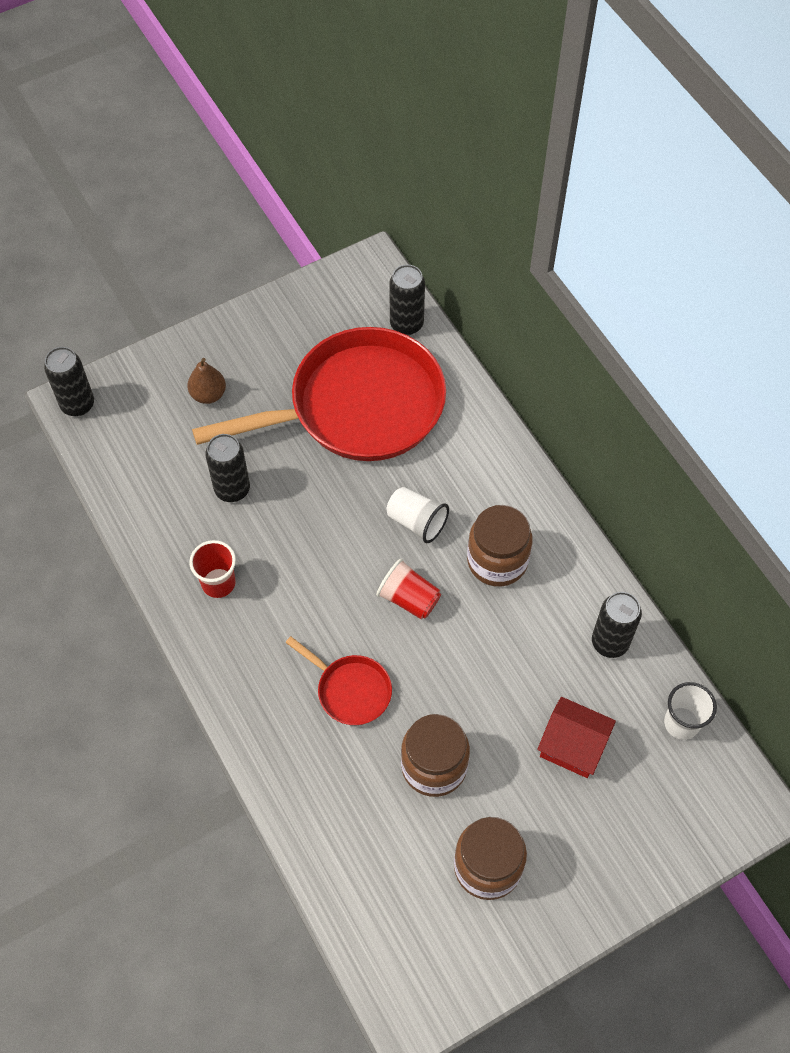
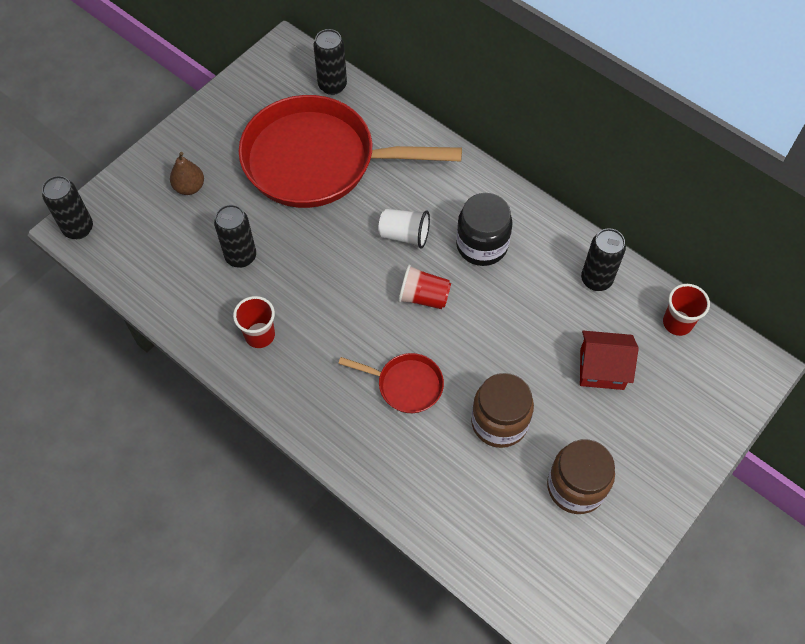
camera: 20 degrees left, 0 degrees up
red pan [192,327,446,461] -> red pan turned 135 degrees counterclockwise [239,95,462,208]
brown jar [467,505,533,587] -> black jar [456,193,513,266]
white cup [664,682,717,740] -> red cup [663,284,710,336]

